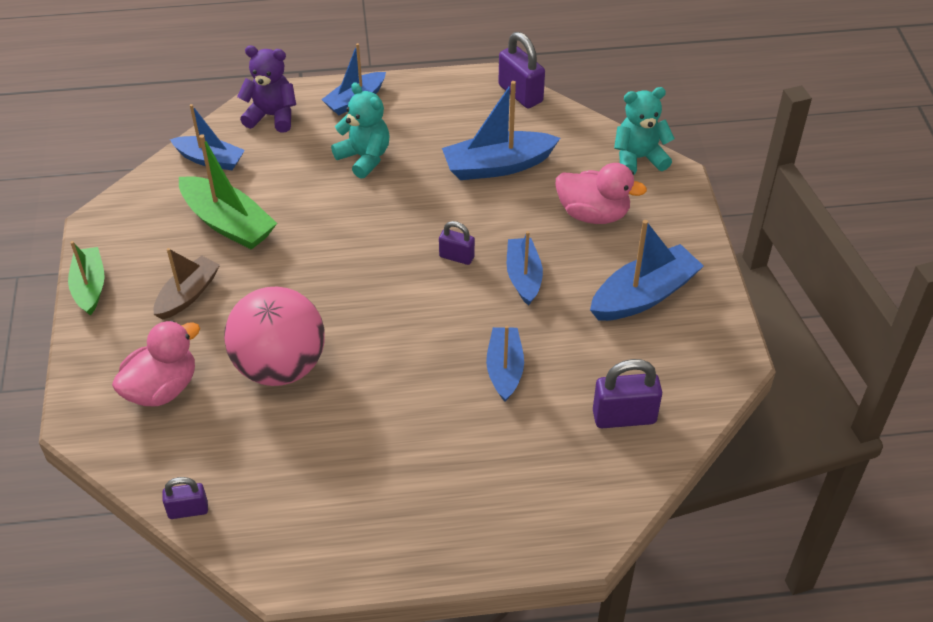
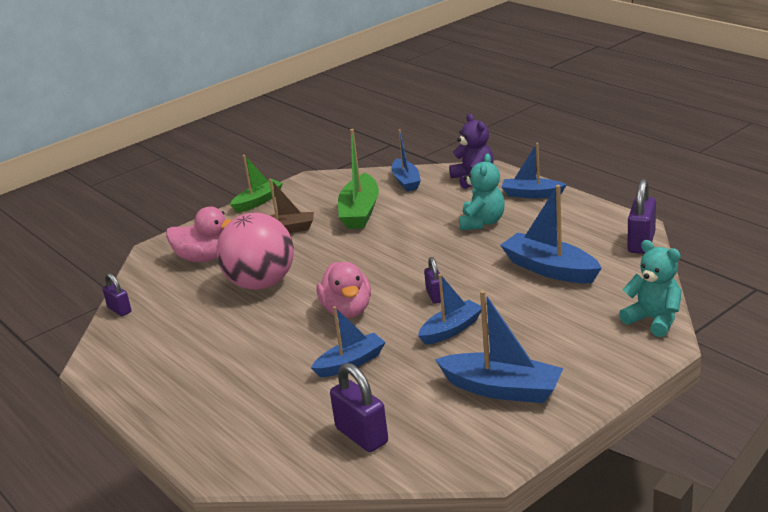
camera: 60 degrees right, 20 degrees down
pink duck [556,163,647,224] -> pink duck moved to [316,262,371,318]

